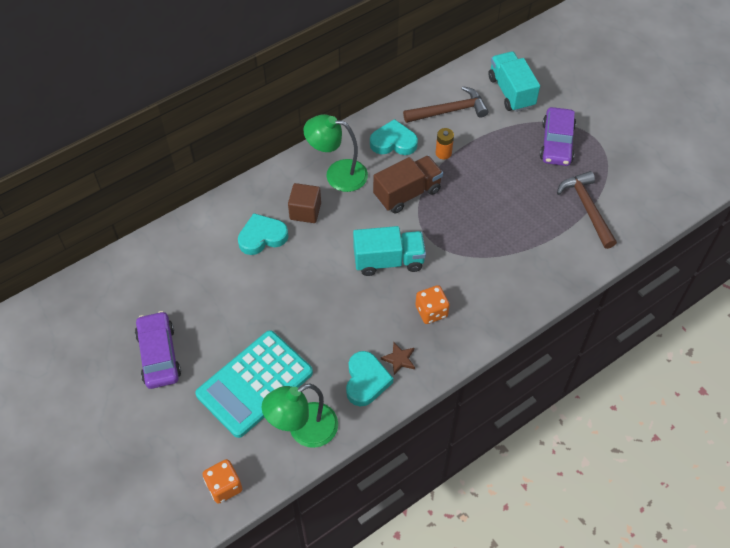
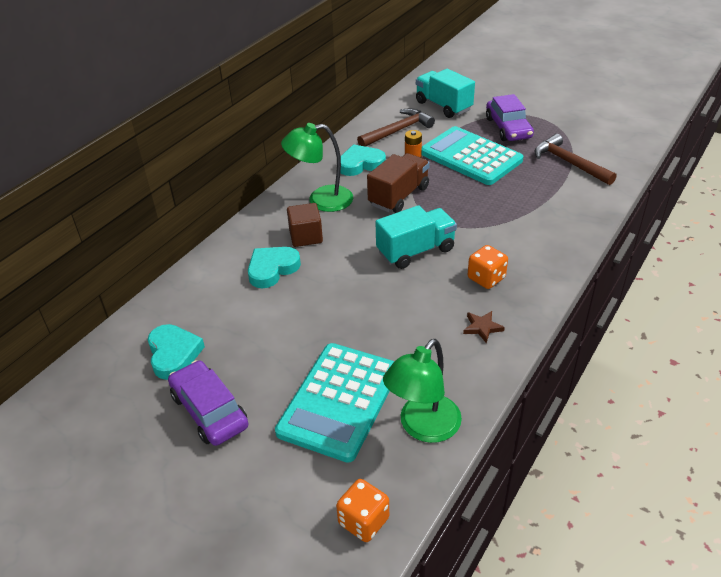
camera: 20 degrees left, 15 degrees down
turquoise heart [346,351,393,406] -> turquoise heart moved to [148,324,205,380]
none -> turquoise calculator [421,126,523,185]

